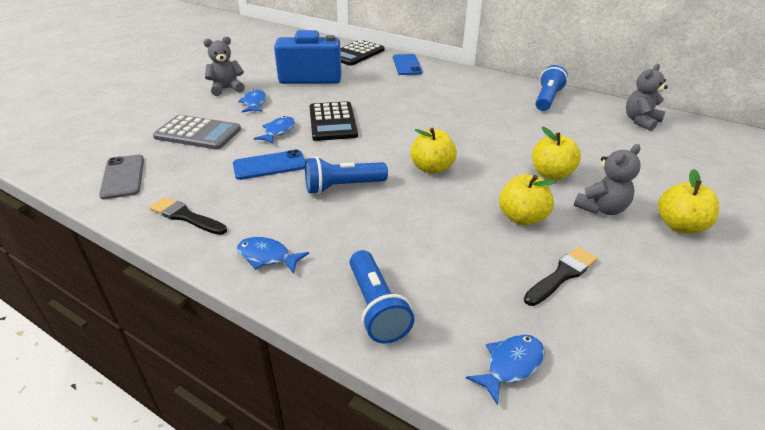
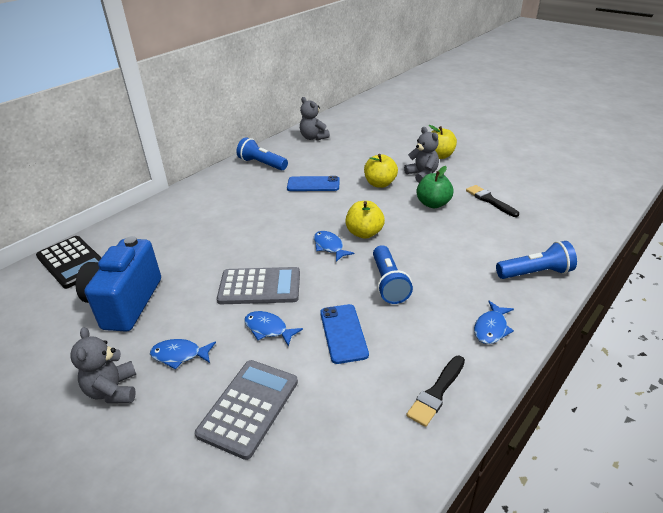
camera: 80 degrees left, 0 degrees up
grey phone [99,155,144,200] -> none
black calculator [309,101,358,141] -> grey calculator [217,267,300,304]
blue phone [393,54,422,75] -> blue phone moved to [287,176,340,191]
blue fish [466,334,545,405] -> blue fish moved to [314,231,355,262]
yellow apple [499,174,556,226] -> green apple [416,166,454,208]

